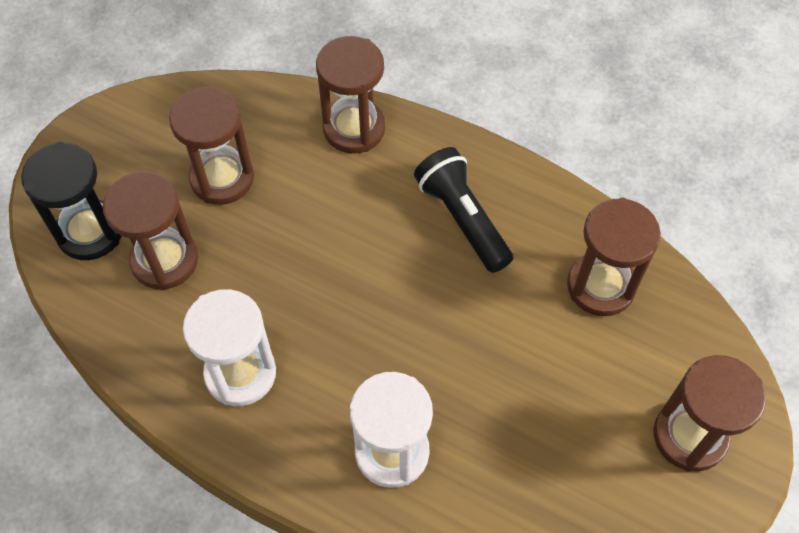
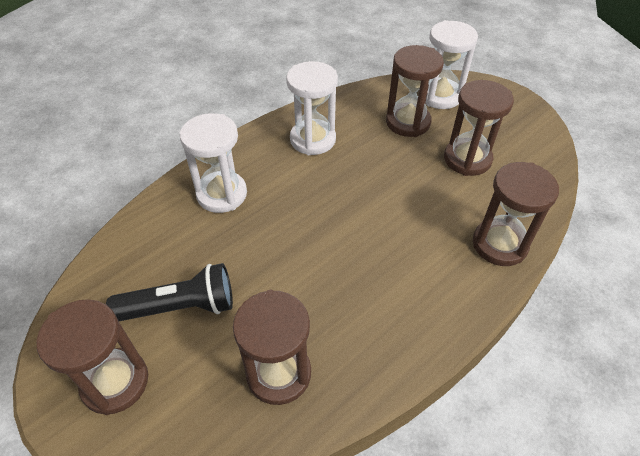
camera: 110 degrees right, 10 degrees down
black hourglass [21,142,122,260] -> white hourglass [425,20,478,109]
black flashlight [414,147,513,273] -> black flashlight moved to [106,263,233,321]

